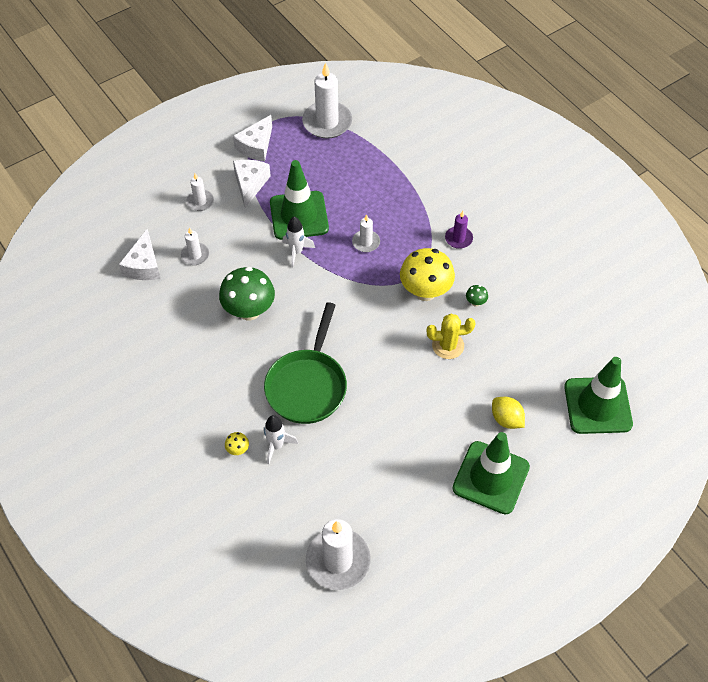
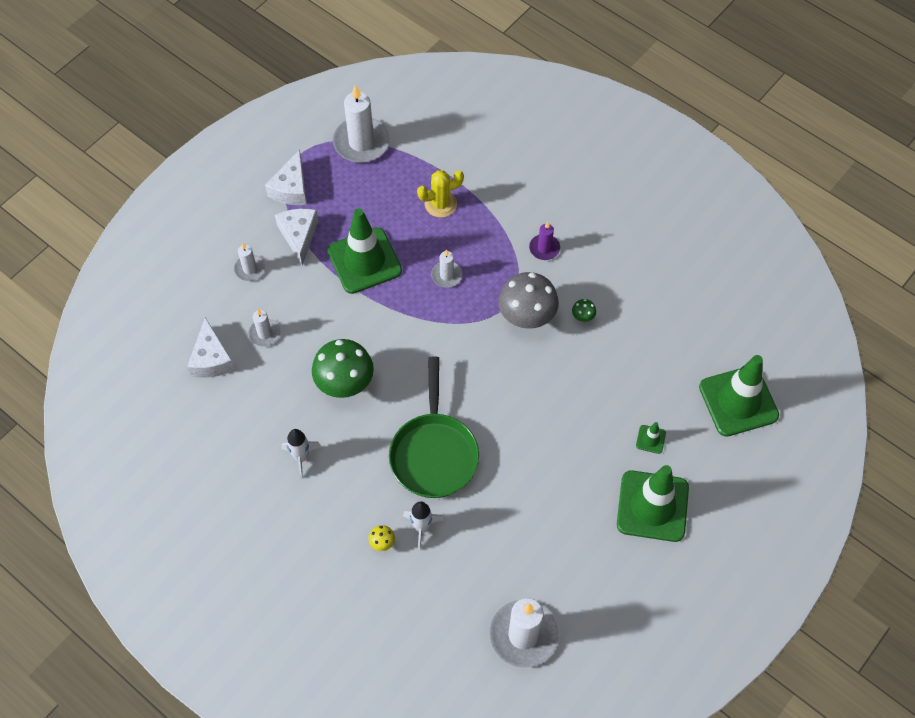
camera: 15 degrees left, 5 degrees up
white rocket [282,217,315,267] -> white rocket moved to [282,429,321,479]
yellow mushroom [400,248,455,301] -> grey mushroom [498,272,559,329]
yellow cactus [427,314,476,359] -> yellow cactus moved to [417,170,464,218]
yellow lemon [492,397,525,429] -> green traffic cone [636,422,666,454]

